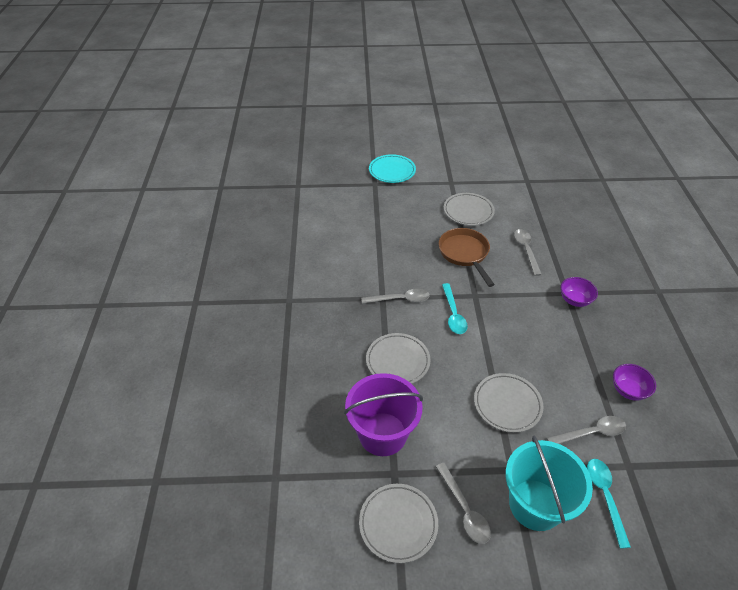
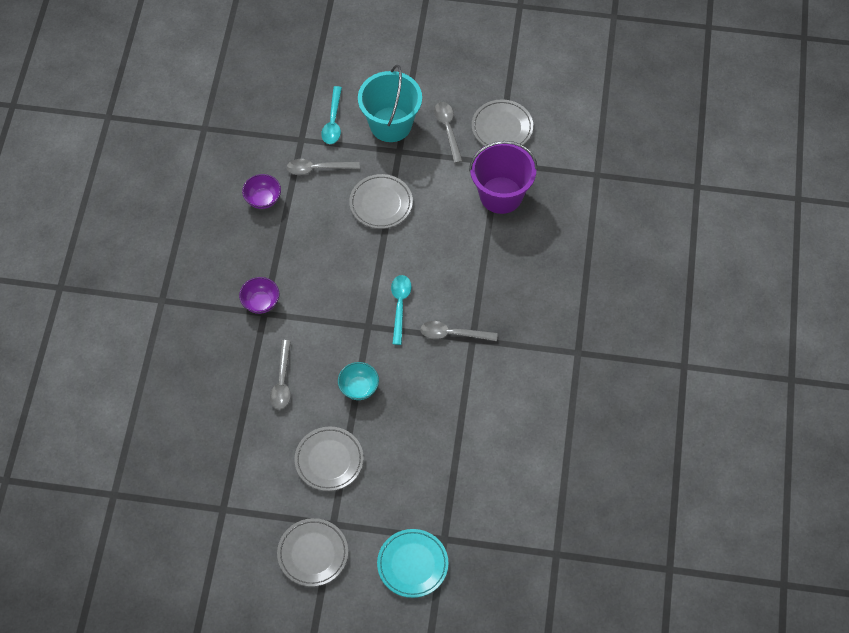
camera: 170 degrees left, 15 degrees up
grey plate [366,333,430,384] -> grey plate moved to [277,518,348,587]
brown pan [439,228,495,287] -> turquoise bowl [338,362,379,400]

